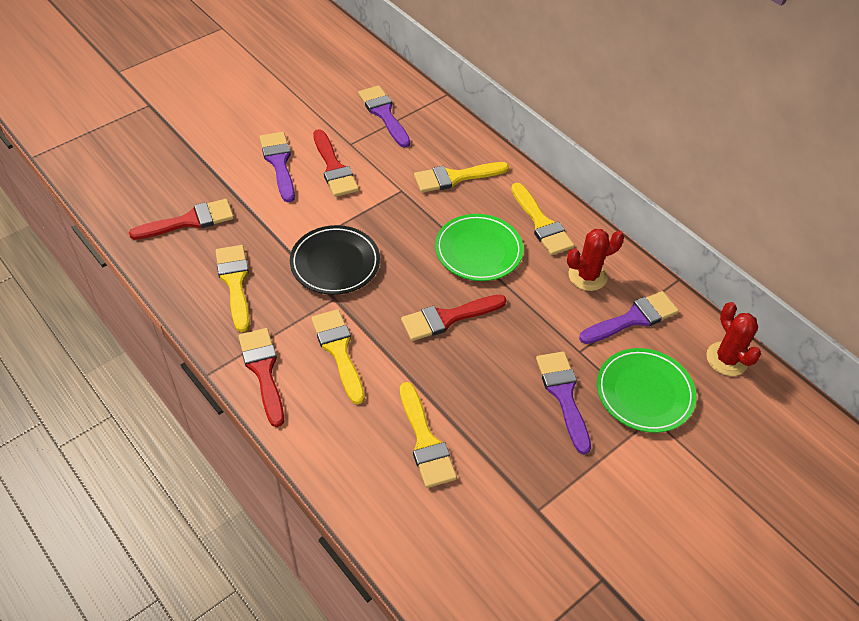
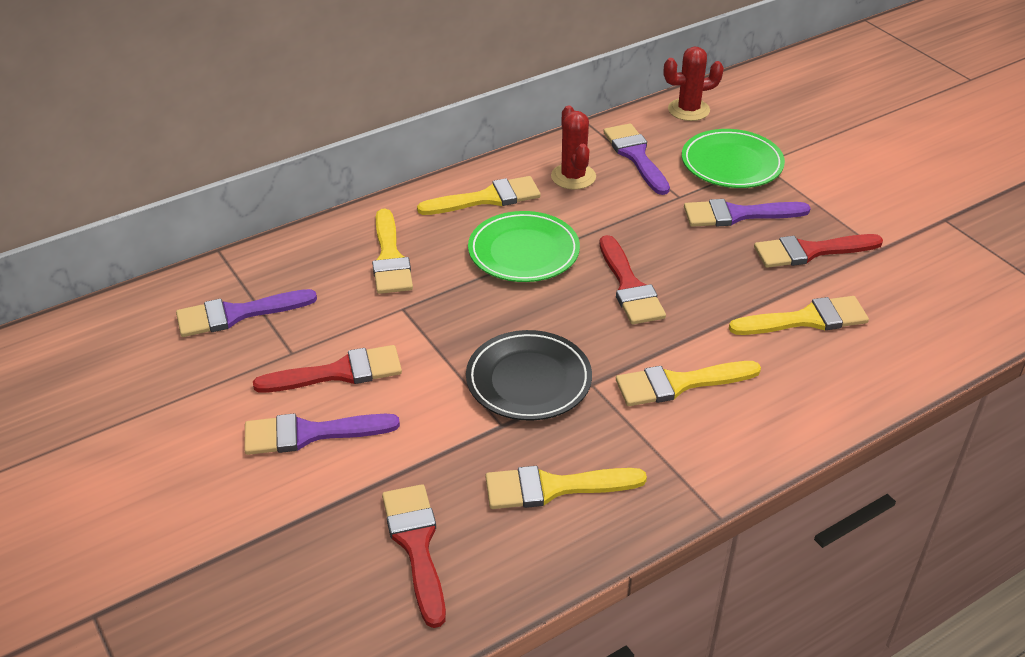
camera: 80 degrees left, 10 degrees down
red brush [238,328,284,427] -> red brush moved to [754,234,883,268]

